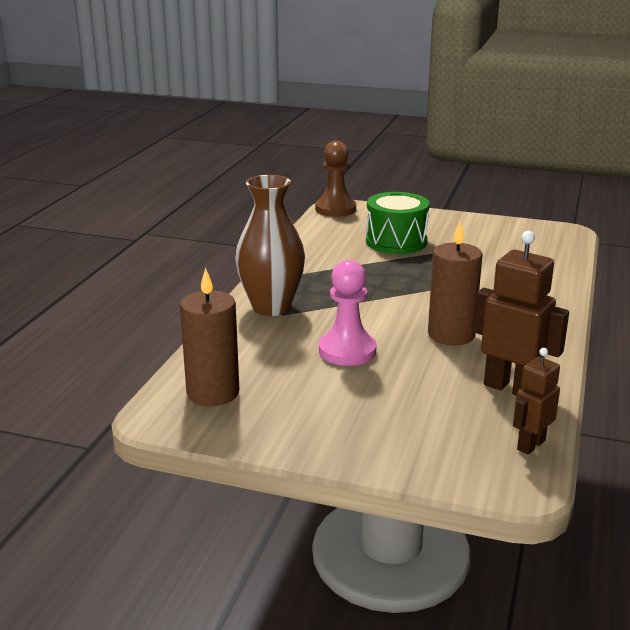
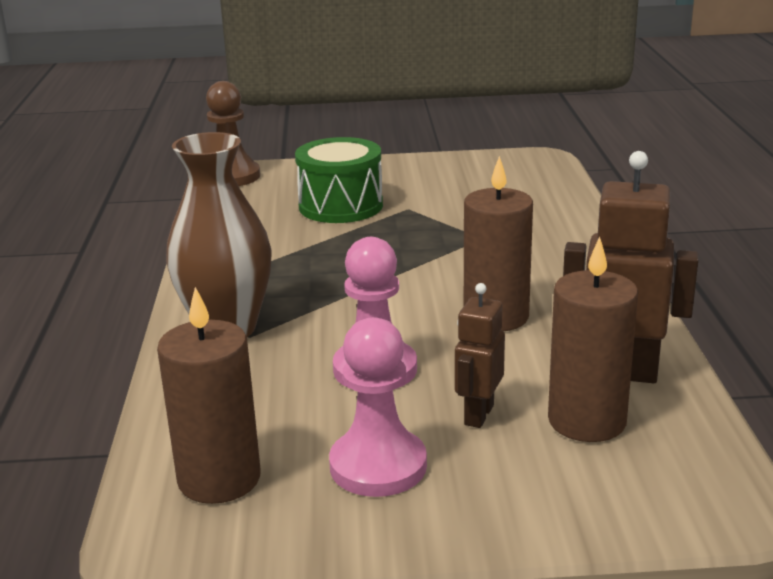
camera: 20 degrees left, 0 degrees up
brown robot [513,348,560,455] -> brown robot moved to [455,283,505,428]
none -> pink pawn [329,317,427,497]
none -> brown candle [548,237,638,442]

